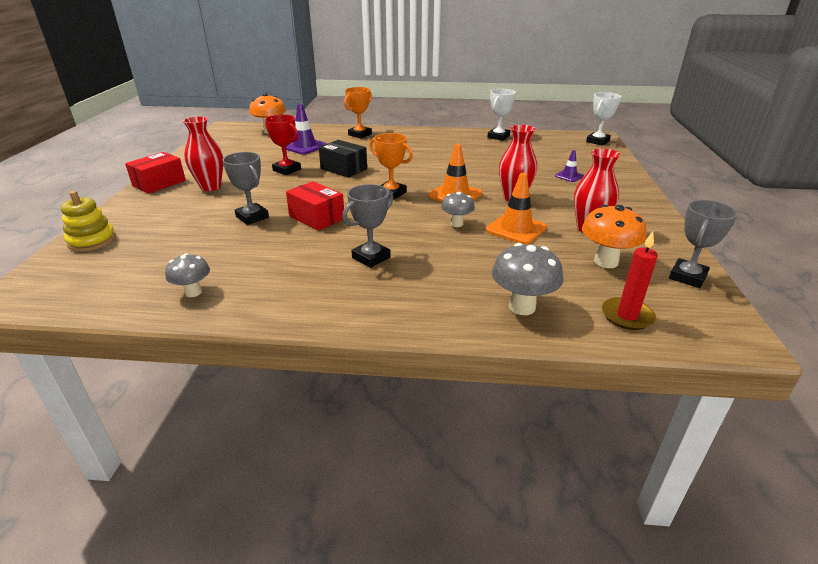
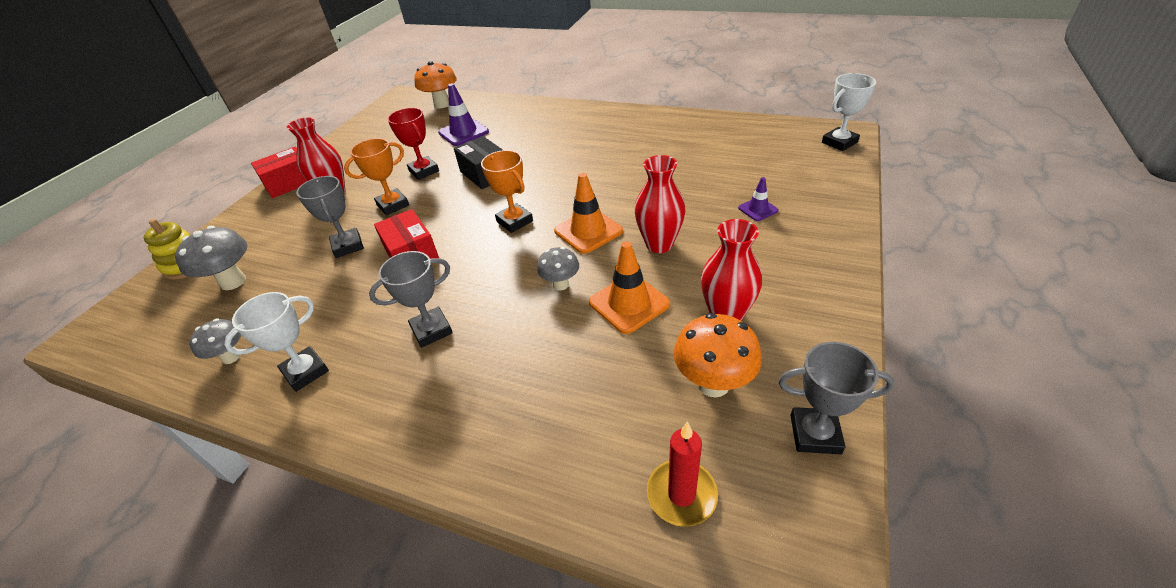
camera: 20 degrees right, 10 degrees up
orange trophy [344,87,372,138] -> orange trophy moved to [344,138,409,215]
white trophy [487,89,516,141] -> white trophy moved to [224,292,329,392]
grey mushroom [492,243,563,315] -> grey mushroom moved to [175,226,247,290]
grey trophy [669,200,738,288] -> grey trophy turned 45 degrees clockwise [778,342,894,454]

